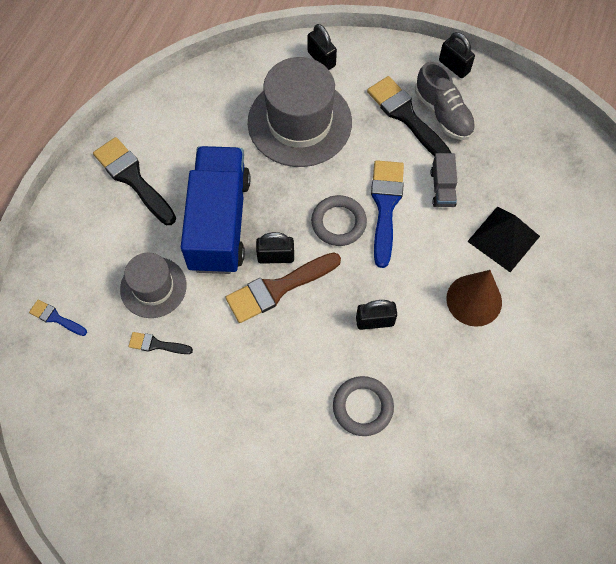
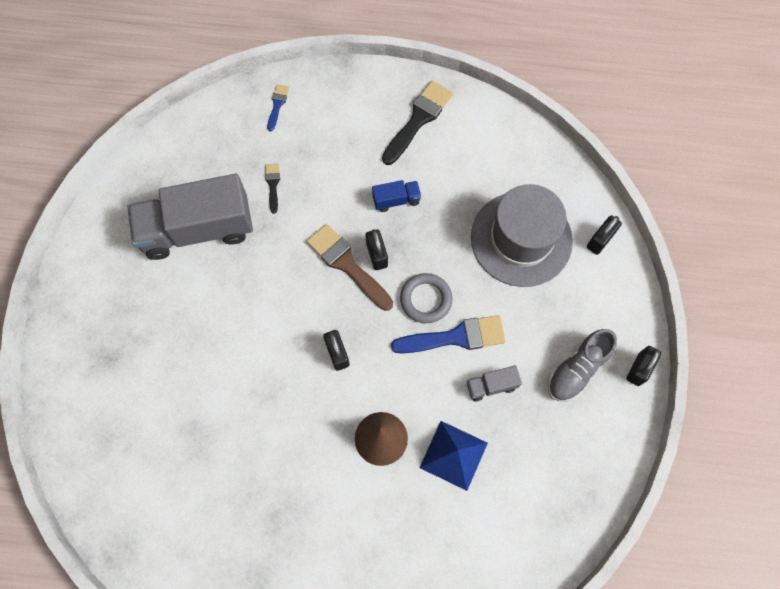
camera: 75 degrees right, 5 degrees up
grey hat [120,253,187,318] -> none
blue truck [181,146,250,274] -> blue truck [372,180,421,212], size x0.42
grey ring [333,376,394,436] -> none
black brush [367,76,451,157] -> none
black pyramid [467,206,540,272] -> blue pyramid [420,421,488,491]
none -> grey truck [127,174,253,260]

